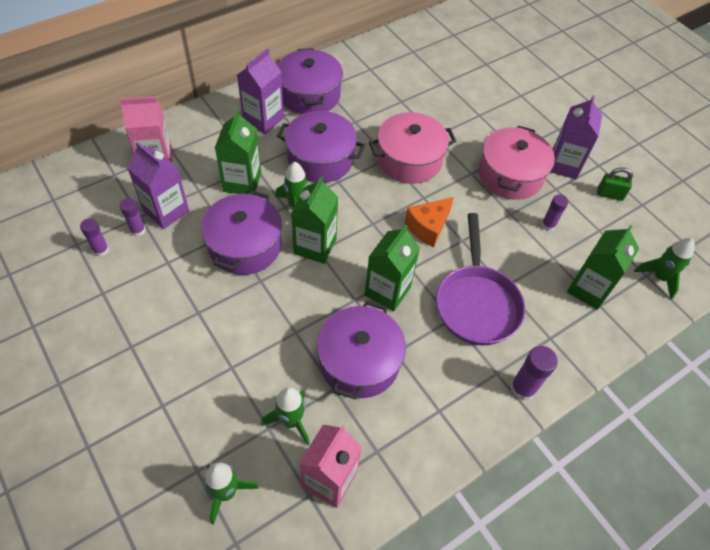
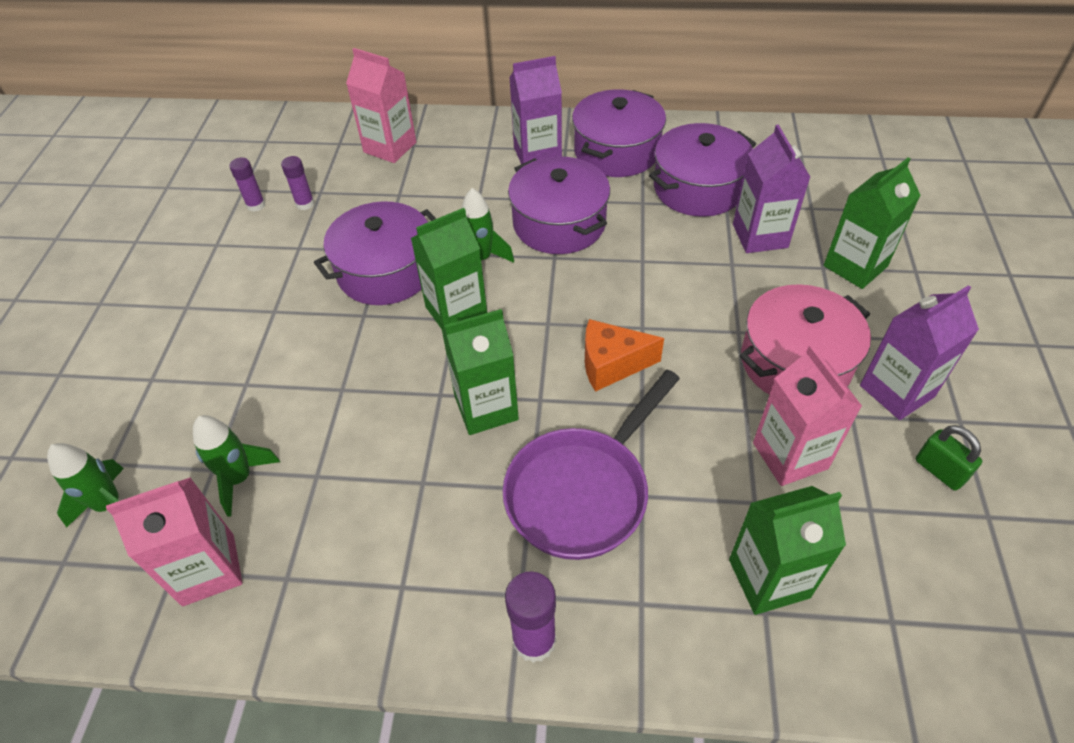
camera: 45 degrees right, 5 degrees down
purple carton [127,142,189,229] -> purple carton moved to [733,125,810,253]
green carton [215,110,261,194] -> green carton moved to [824,158,921,289]
purple pot [317,300,406,400] -> purple pot moved to [649,123,756,217]
pink pot [369,112,456,184] -> none
purple glue stick [541,194,568,231] -> pink carton [753,345,862,486]
green rocket [634,238,695,300] -> none

